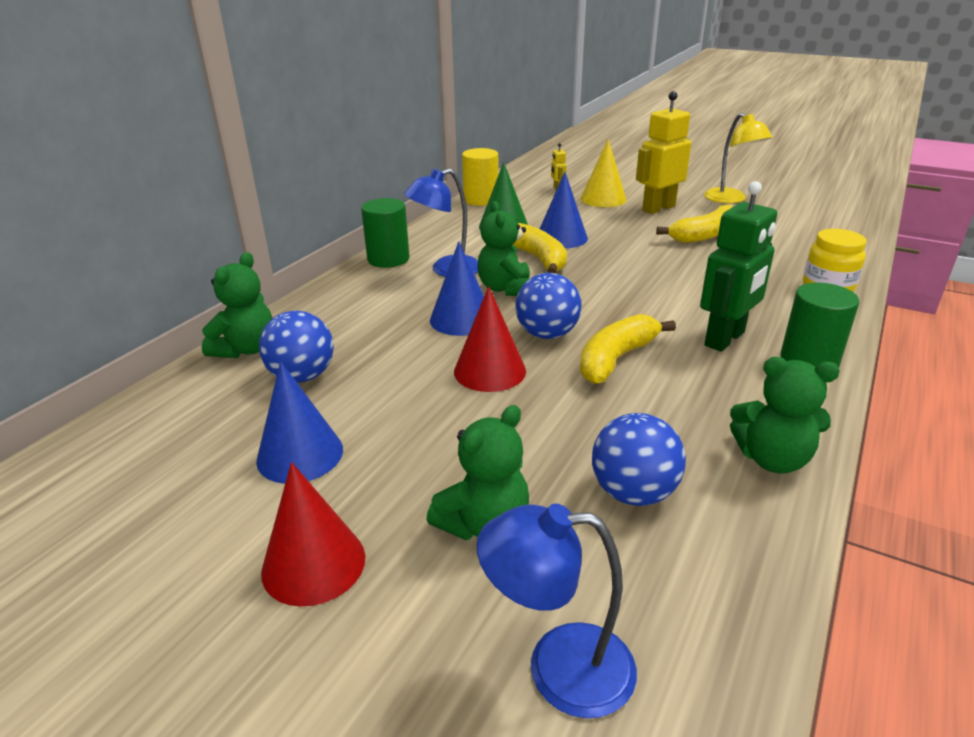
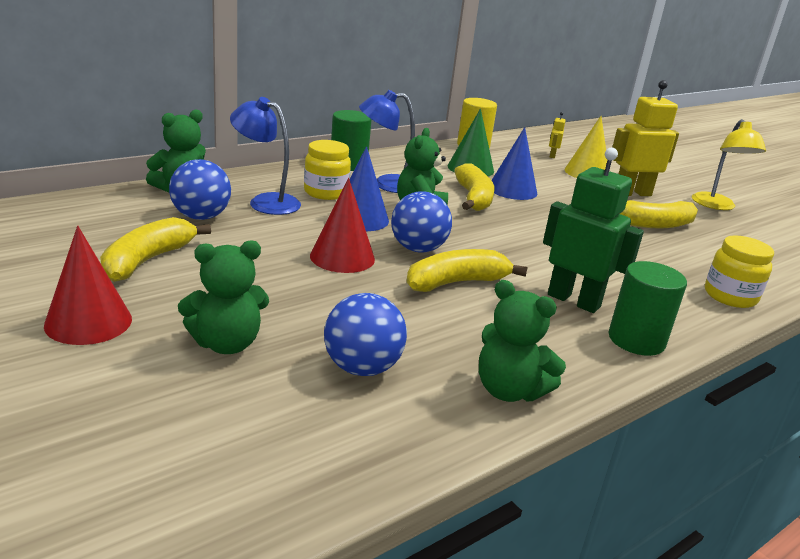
camera: 20 degrees right, 5 degrees down
blue cone [256,361,343,484] -> yellow banana [100,217,211,282]
blue lamp [477,503,637,719] -> blue lamp moved to [230,97,301,215]
green robot [700,181,777,352] -> green robot turned 120 degrees counterclockwise [543,148,644,313]
none -> yellow jar [304,140,351,200]

